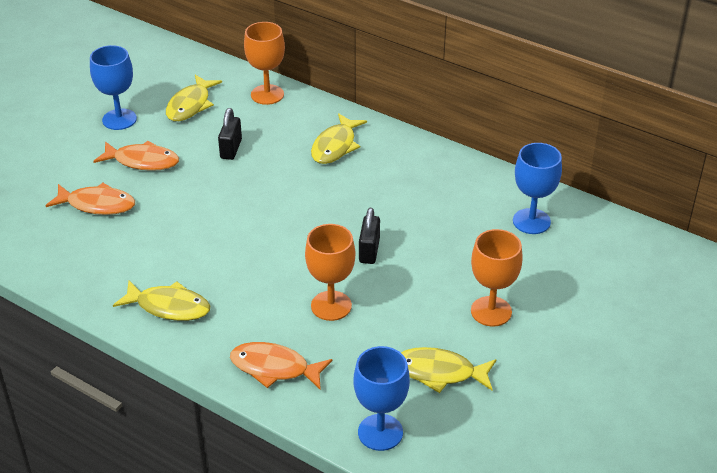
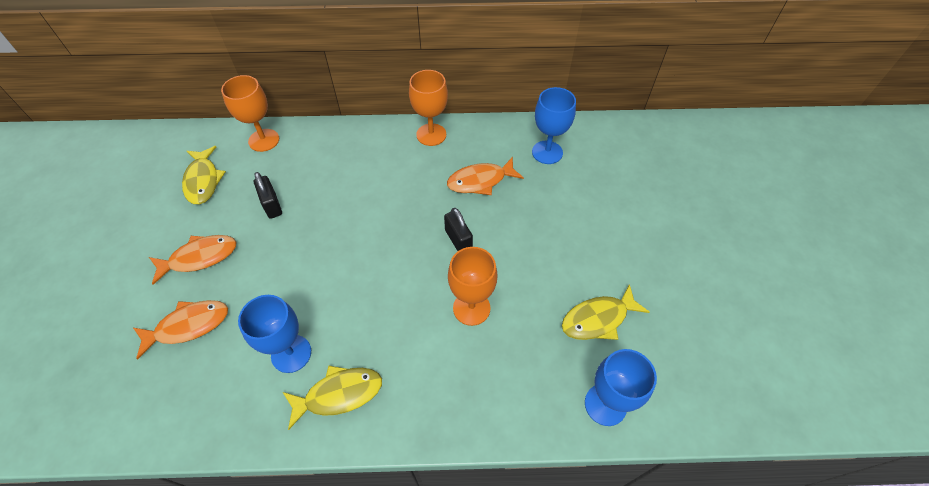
camera: 35 degrees left, 15 degrees up
blue goblet [90,45,137,130] -> blue goblet moved to [238,295,311,373]
orange fish [230,342,332,390] -> orange fish moved to [447,157,524,195]
yellow fish [311,113,367,164] -> none
orange goblet [471,229,523,326] -> orange goblet moved to [409,70,448,146]

